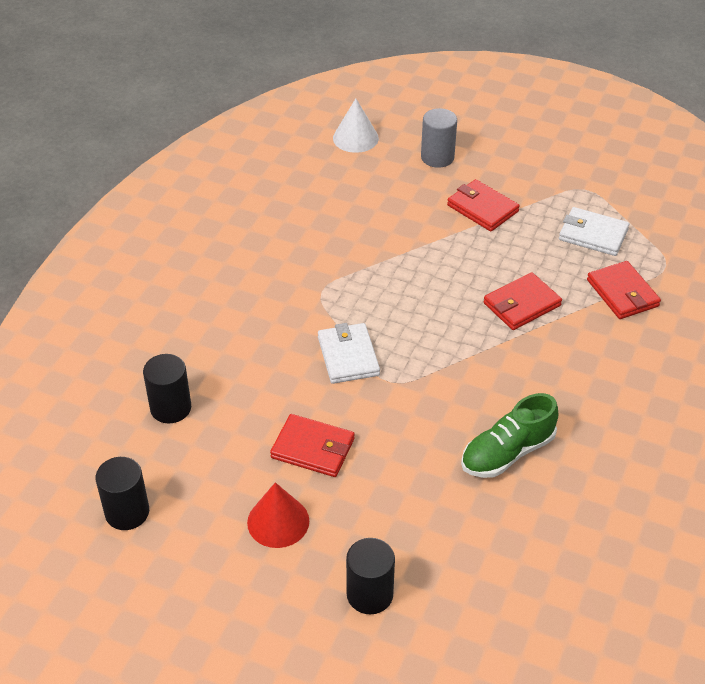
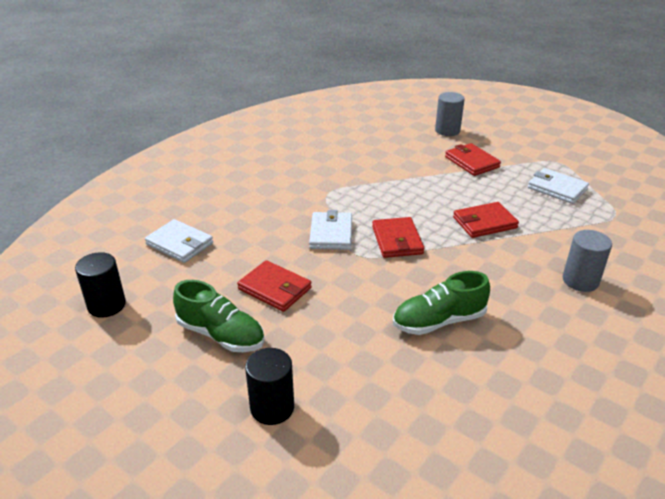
camera: 15 degrees right, 10 degrees down
black cylinder [143,354,191,423] -> white wallet [145,219,213,263]
red cone [247,482,309,548] -> green shoe [173,280,264,352]
white cone [333,98,379,153] -> none
red wallet [587,261,661,319] -> red wallet moved to [372,217,424,258]
none -> grey cylinder [563,230,612,292]

